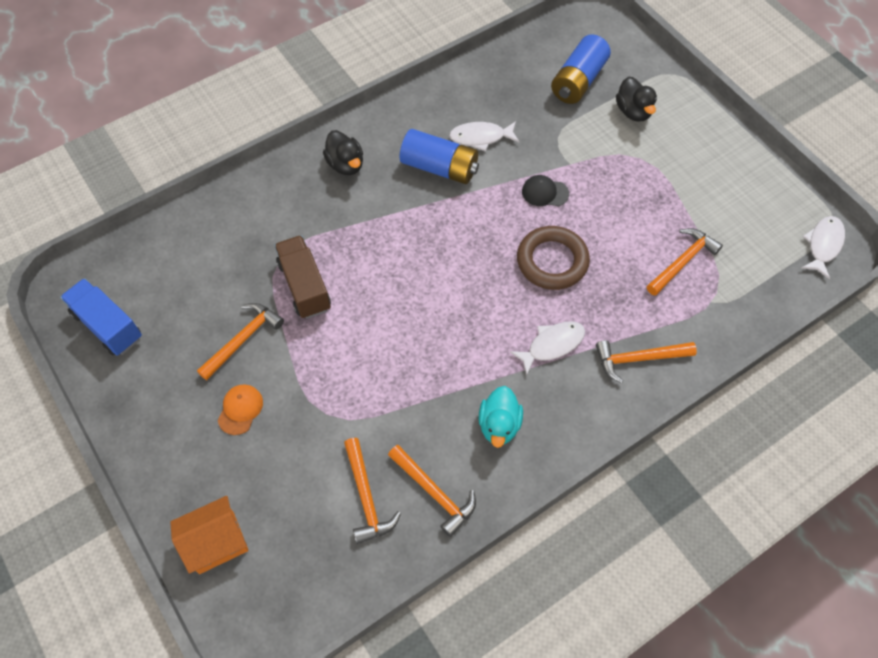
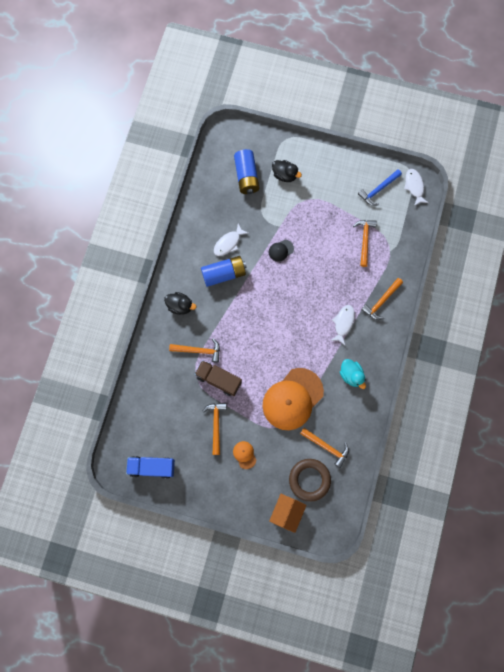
camera: 40 degrees left, 15 degrees up
orange hammer [388,445,476,537] -> orange hammer moved to [169,338,220,363]
brown ring [517,226,590,290] -> brown ring moved to [289,459,331,502]
none -> orange cap [262,368,324,430]
none -> blue hammer [358,169,402,206]

